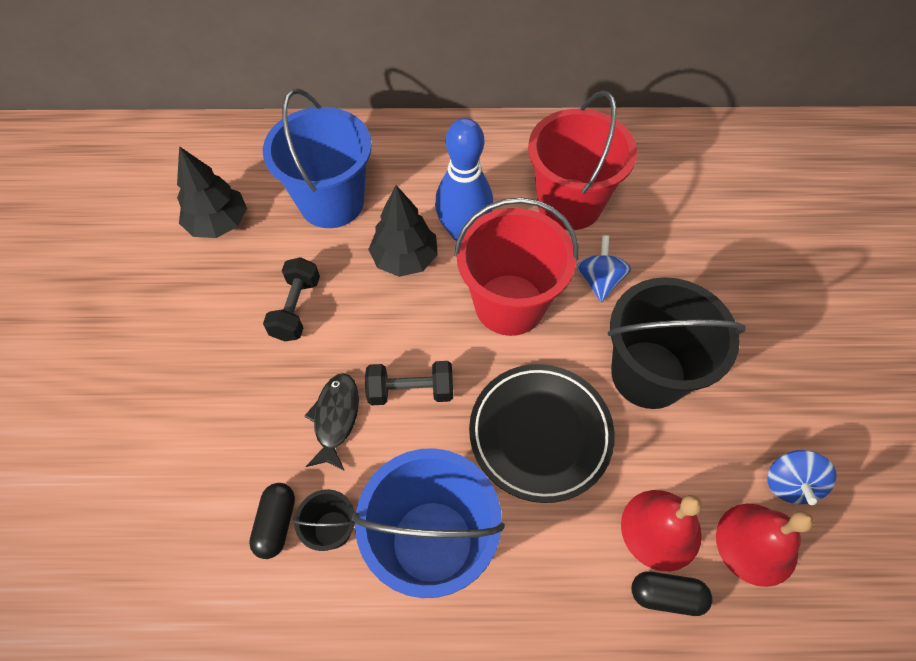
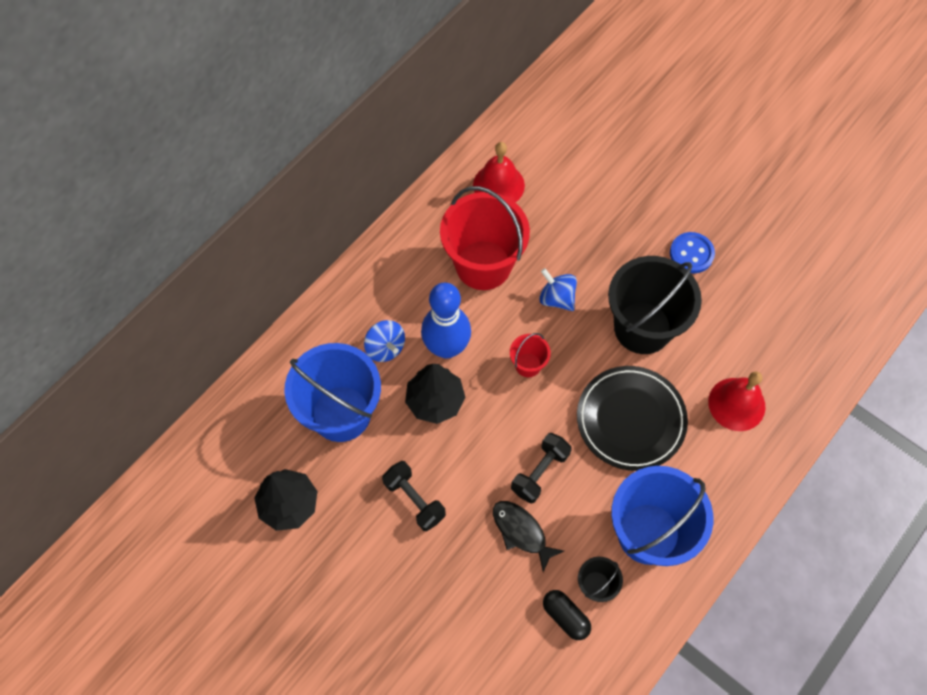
camera: 50 degrees left, 5 degrees up
red bucket [454,198,578,336] -> red bucket [510,333,551,377], size x0.45
black capsule [631,572,712,616] -> none
red bell [716,504,814,587] -> red bell moved to [473,142,525,203]
blue spinning top [768,450,836,505] -> blue spinning top moved to [364,320,405,362]
none -> blue button [670,232,715,273]

